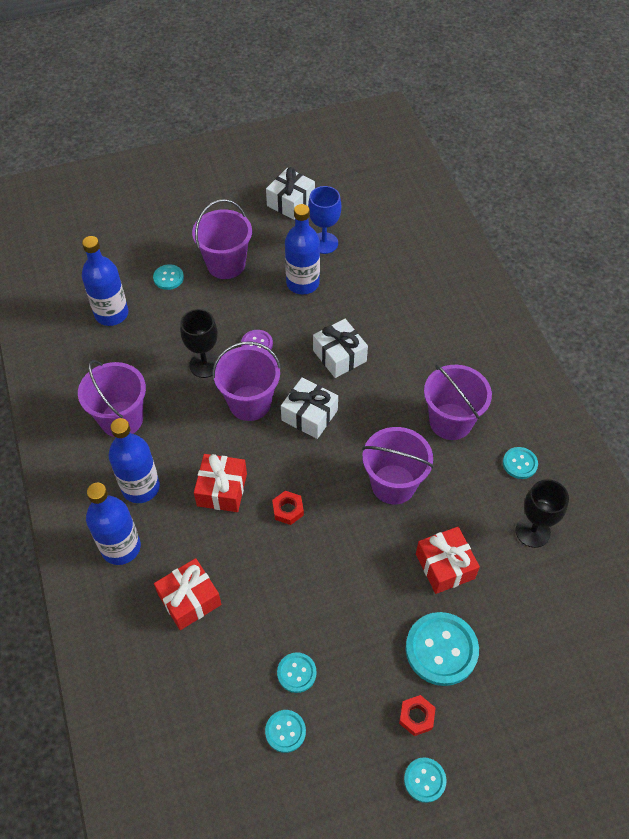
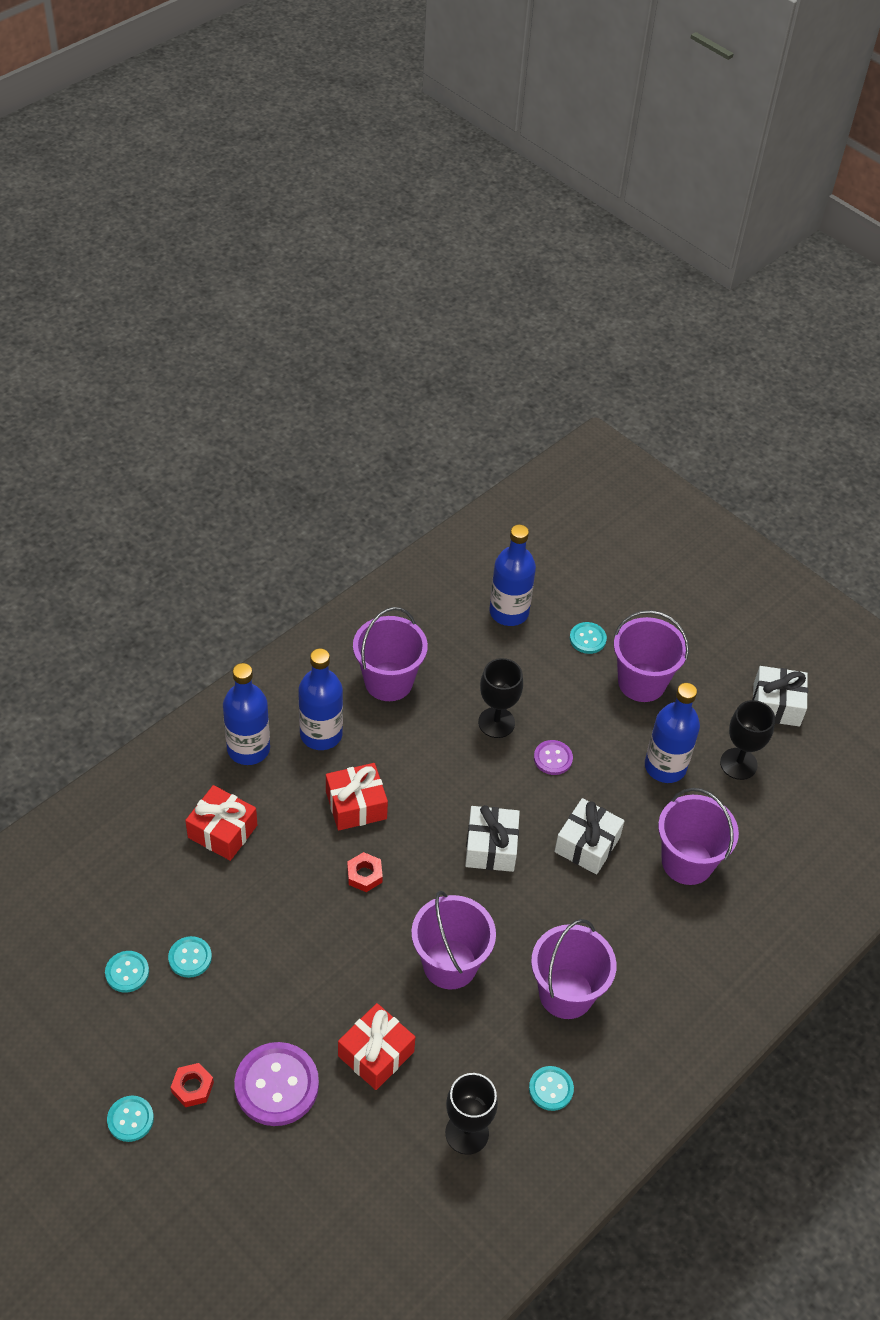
camera: 60 degrees right, 5 degrees down
purple bucket [212,342,281,421] -> purple bucket moved to [658,788,739,885]
blue goblet [308,186,341,254] -> black goblet [720,700,775,780]
turquoise button [406,612,479,686] -> purple button [234,1042,319,1126]

